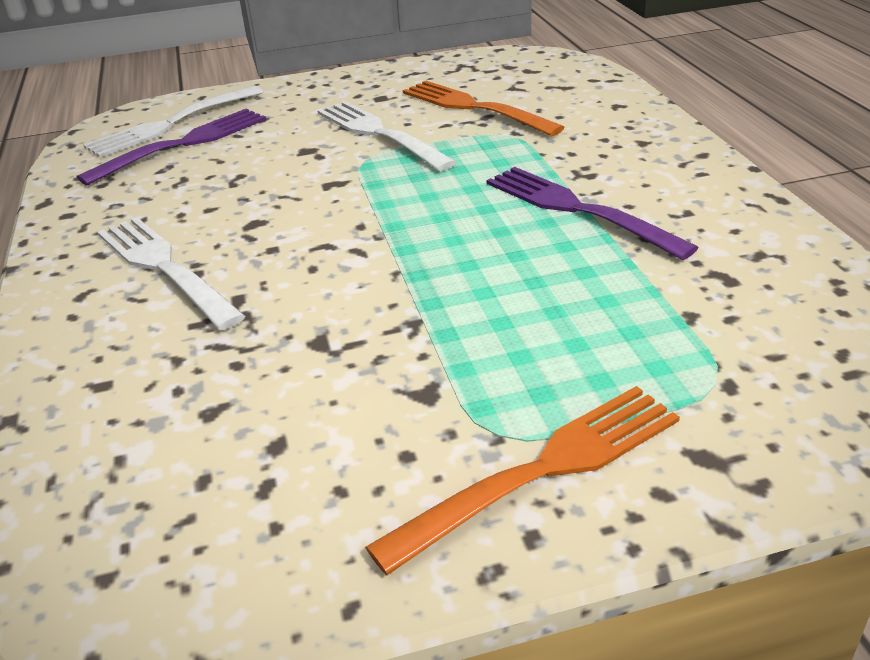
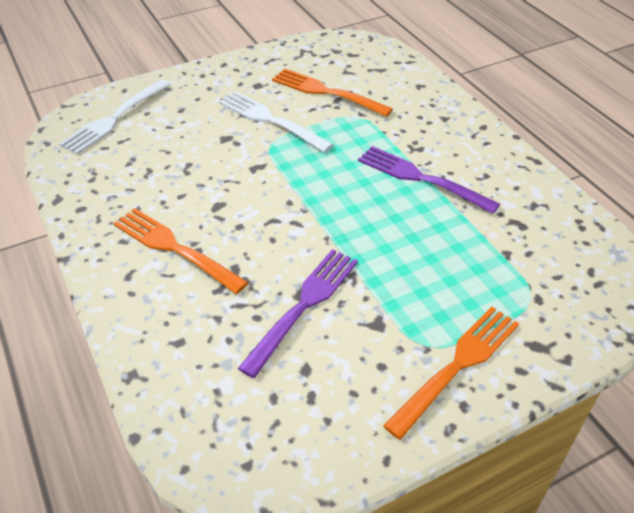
camera: 15 degrees left, 10 degrees up
purple fork [77,109,266,185] -> purple fork moved to [238,249,358,378]
white fork [97,217,245,330] -> orange fork [113,208,248,294]

